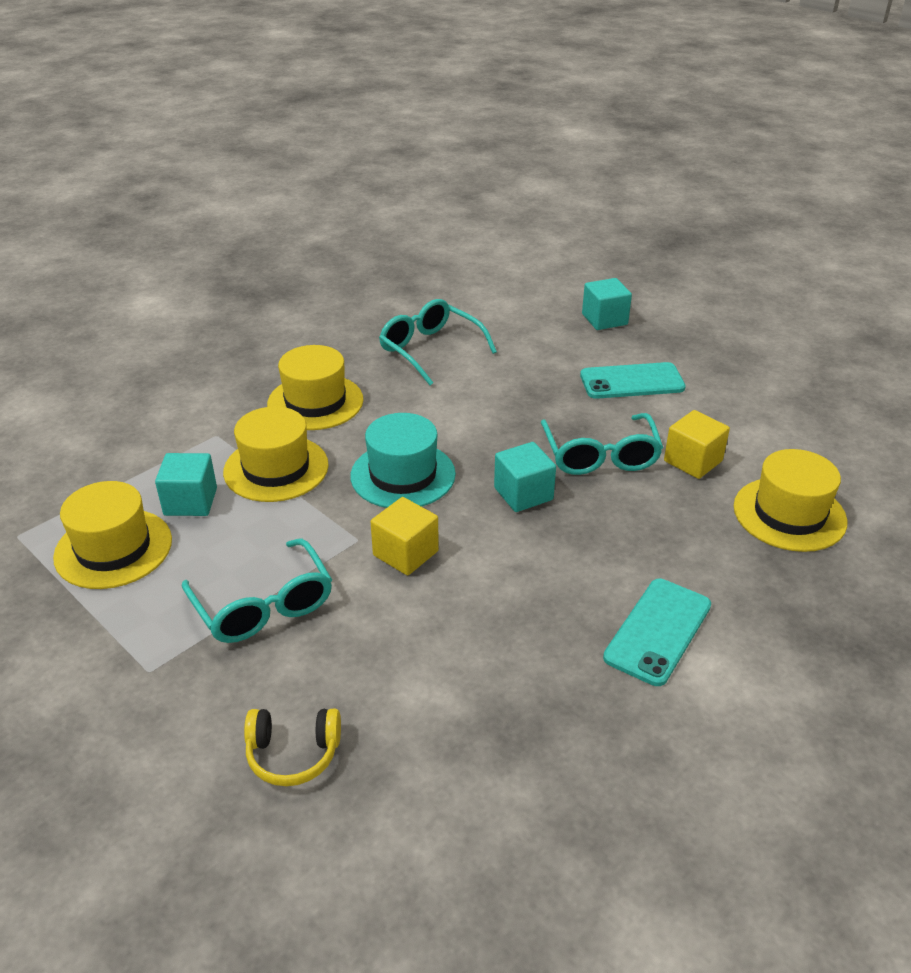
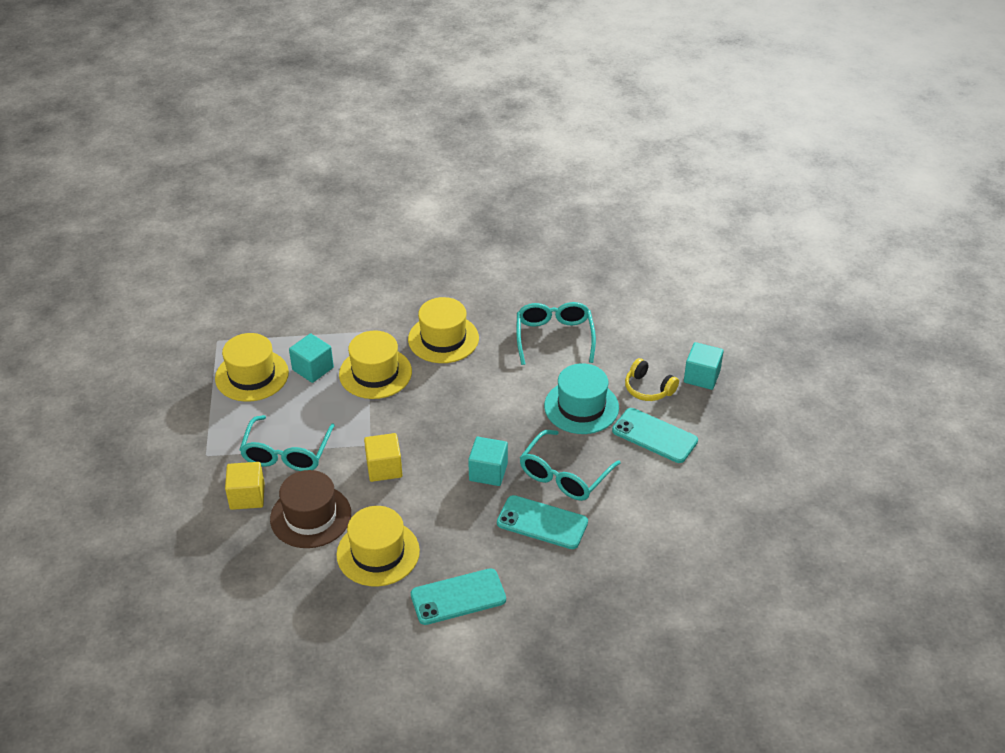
camera: 40 degrees right, 5 degrees up
yellow headphones [244,709,341,786] -> yellow headphones moved to [625,358,679,401]
turquoise hat [350,413,456,508] -> turquoise hat moved to [544,363,619,434]
yellow cube [664,410,730,479] -> yellow cube moved to [225,462,265,510]
yellow hat [734,449,847,552] -> yellow hat moved to [336,506,420,587]
none -> brown hat [270,470,351,548]
none -> turquoise phone [497,495,588,549]

